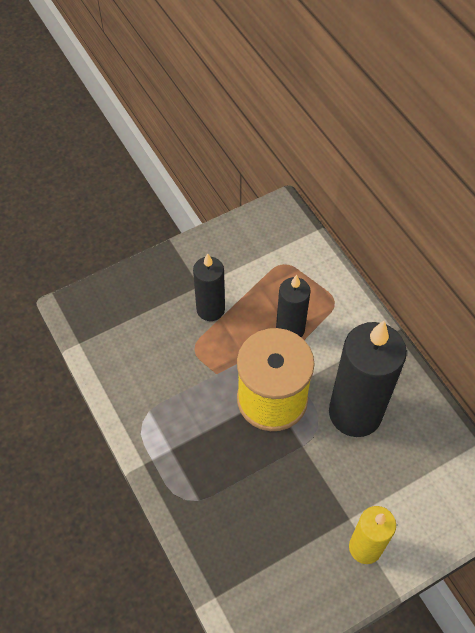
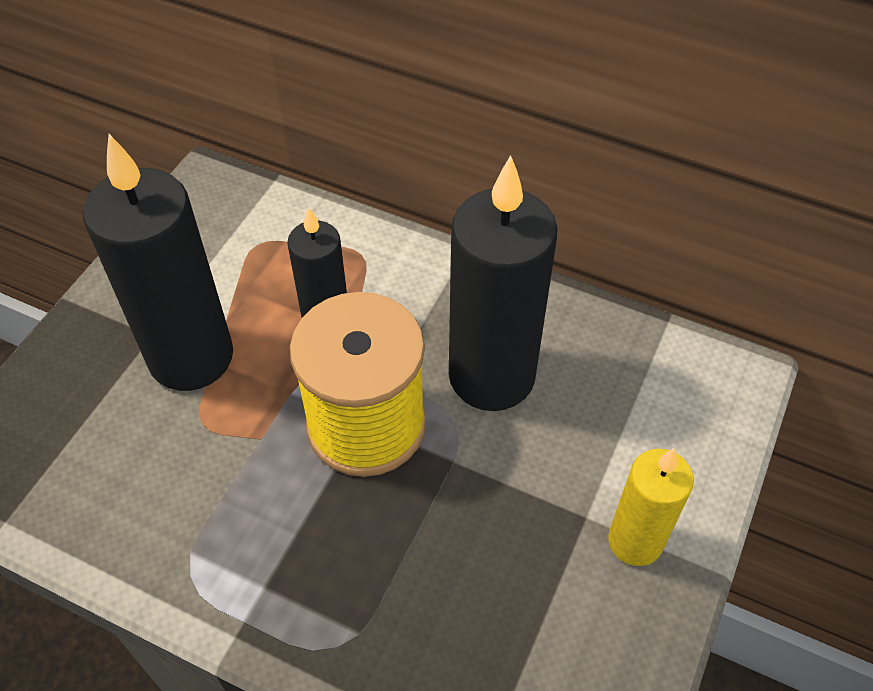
camera: 35 degrees left, 5 degrees down
black candle [193,253,225,321] -> black candle [83,134,233,391], size x1.75

